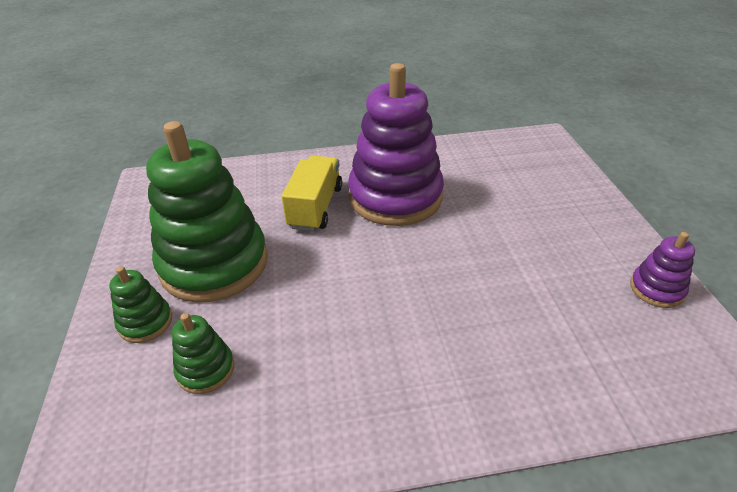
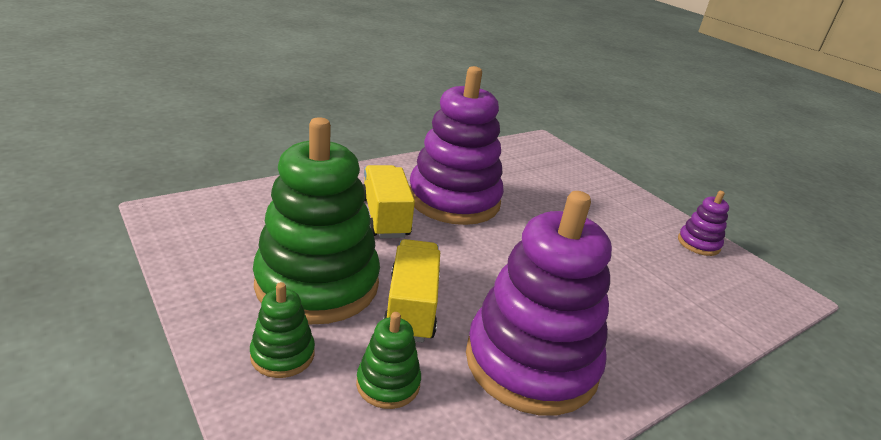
camera: 30 degrees left, 10 degrees down
none -> yellow truck [383,239,440,342]
none -> purple stacking toy [466,191,612,415]

